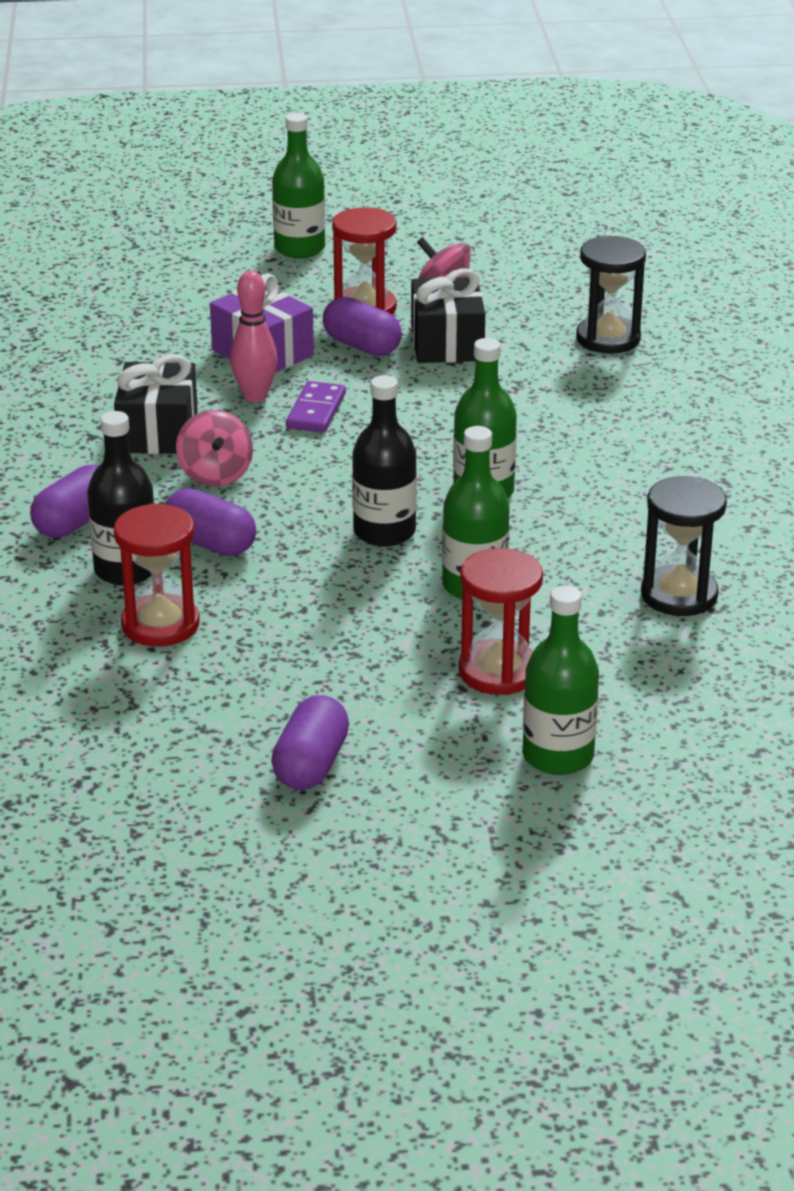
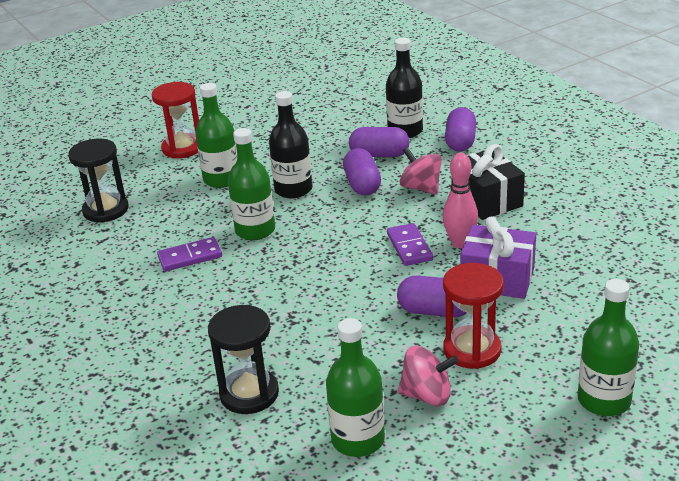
camera: 155 degrees right, 0 degrees up
red hourglass [114,503,200,646] -> none
purple capsule [271,695,349,790] -> purple capsule moved to [343,148,381,195]
black gift [411,268,485,363] -> none
green bottle [523,585,599,775] -> green bottle moved to [326,318,385,457]
none -> purple domino [157,237,222,272]

